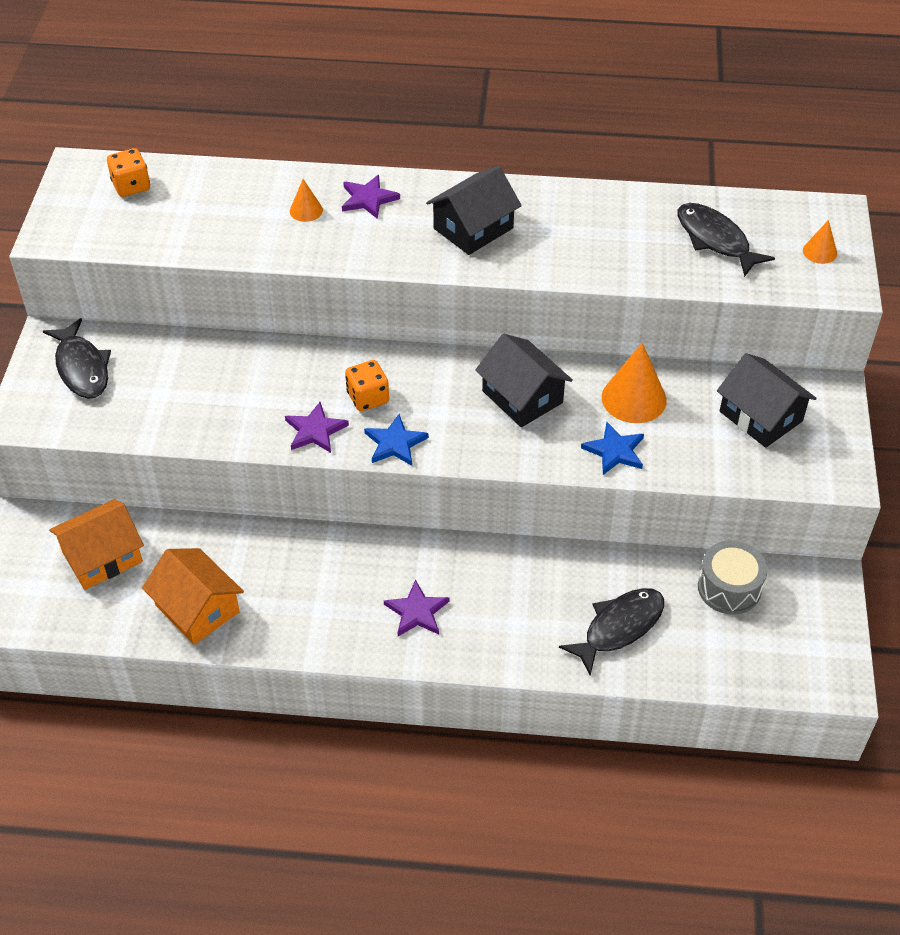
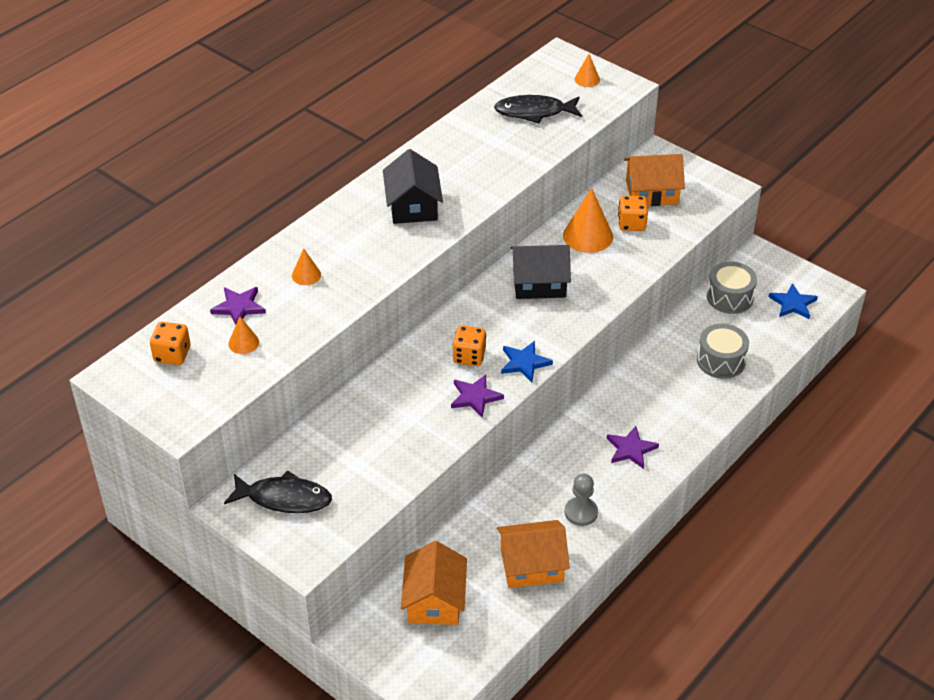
camera: 55 degrees left, 5 degrees down
purple star [342,175,400,219] -> purple star moved to [210,287,266,325]
black fish [559,588,664,675] -> grey drum [697,324,749,379]
blue star [581,422,644,475] -> blue star moved to [769,283,818,319]
black house [717,353,817,448] -> orange house [624,154,685,206]
none -> orange cone [228,316,259,354]
none -> grey pawn [565,474,598,526]
none -> orange dice [618,196,648,231]

